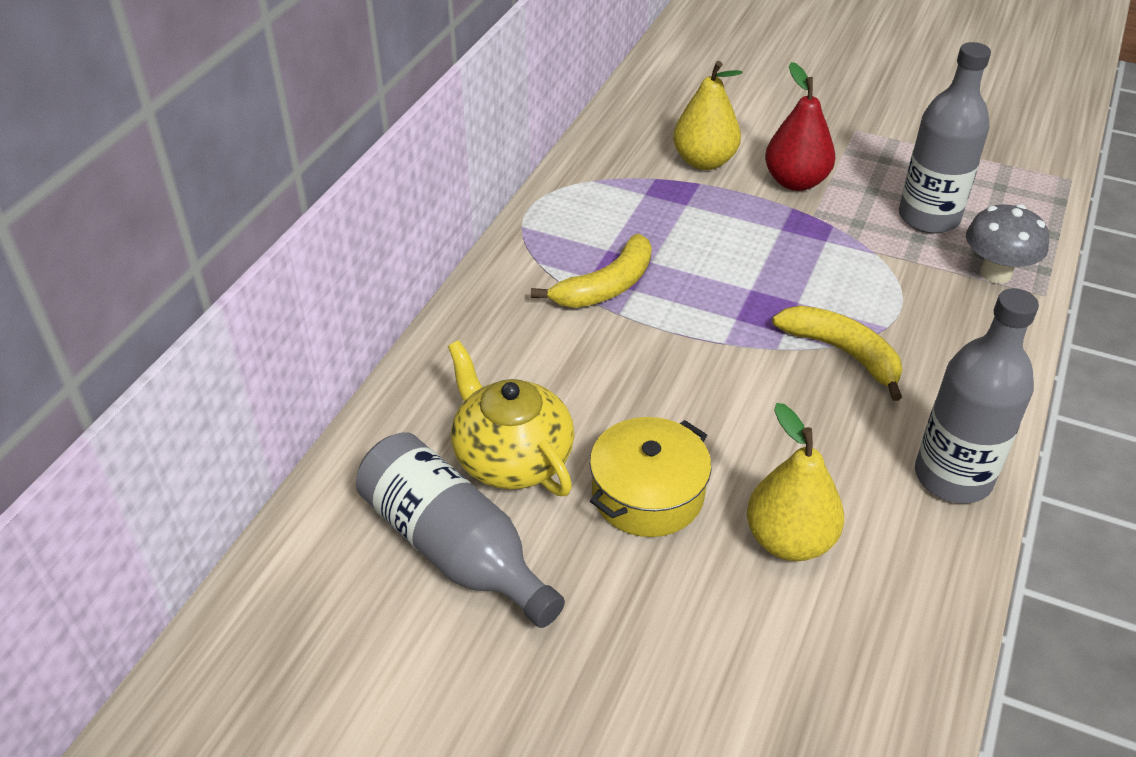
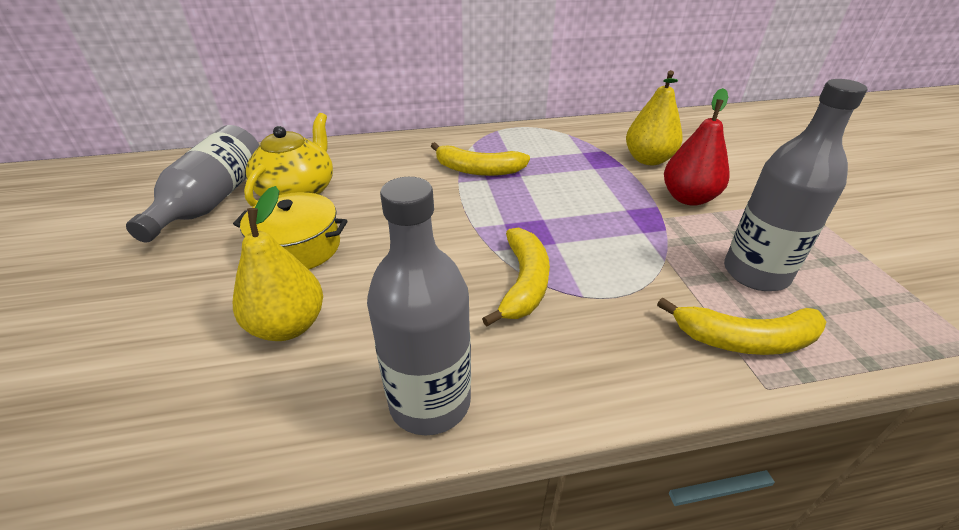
camera: 55 degrees right, 5 degrees down
grey mushroom [966,204,1049,284] -> yellow banana [657,297,826,355]

